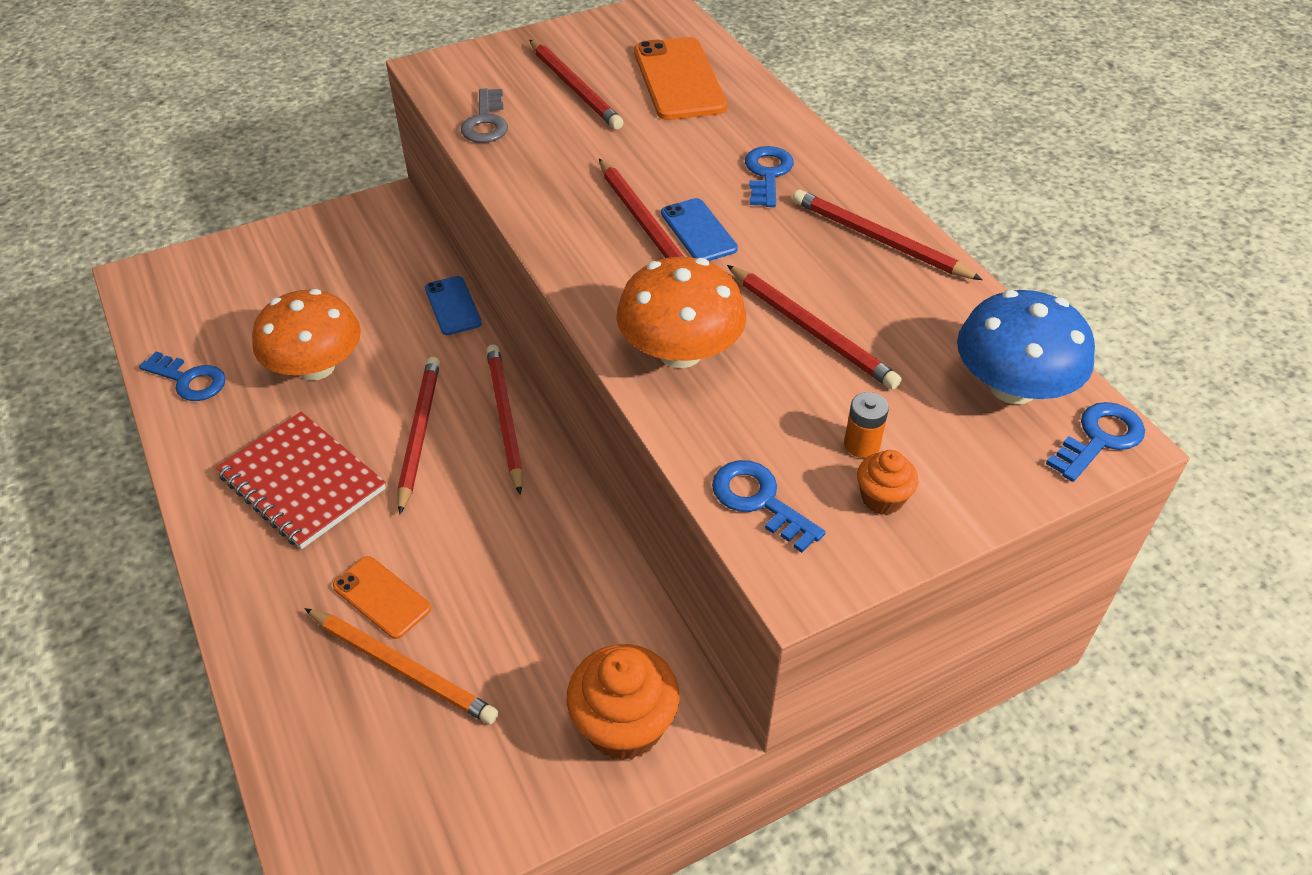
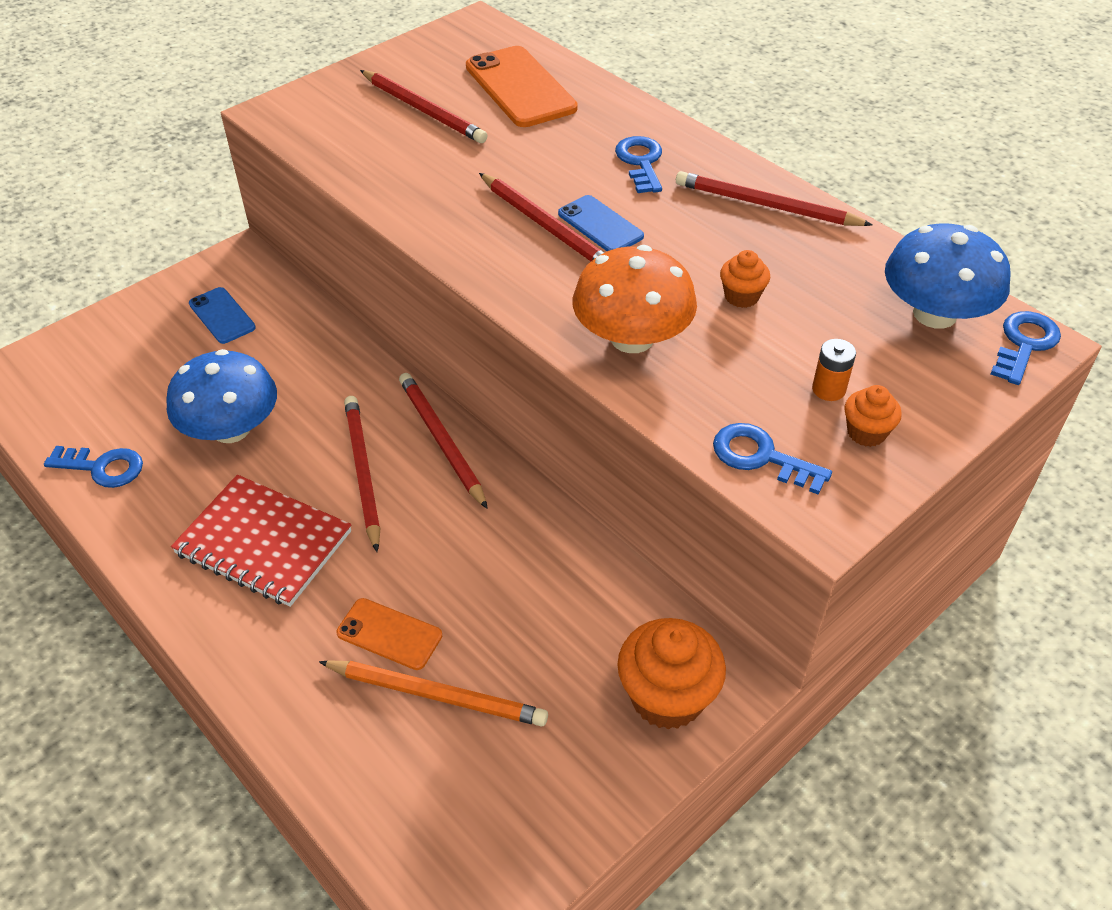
camera: 15 degrees left, 0 degrees up
orange mushroom [252,289,361,381] -> blue mushroom [166,349,277,443]
blue phone [425,276,482,335] -> blue phone moved to [189,287,256,344]
grey key [461,88,508,143] -> none
red pencil [727,265,902,390] -> orange cupcake [720,250,770,308]

